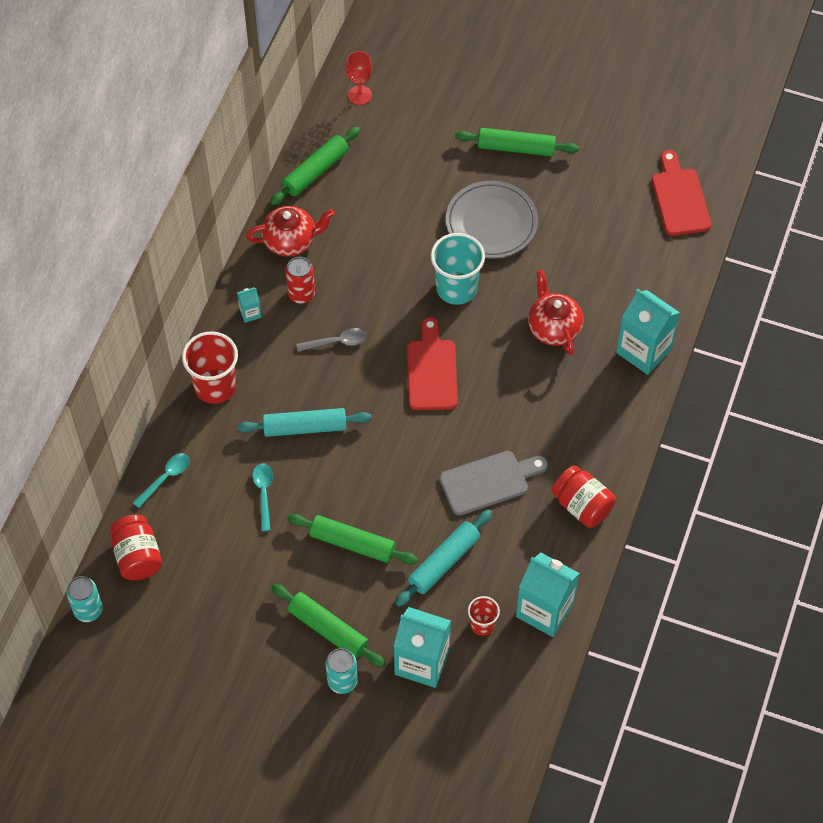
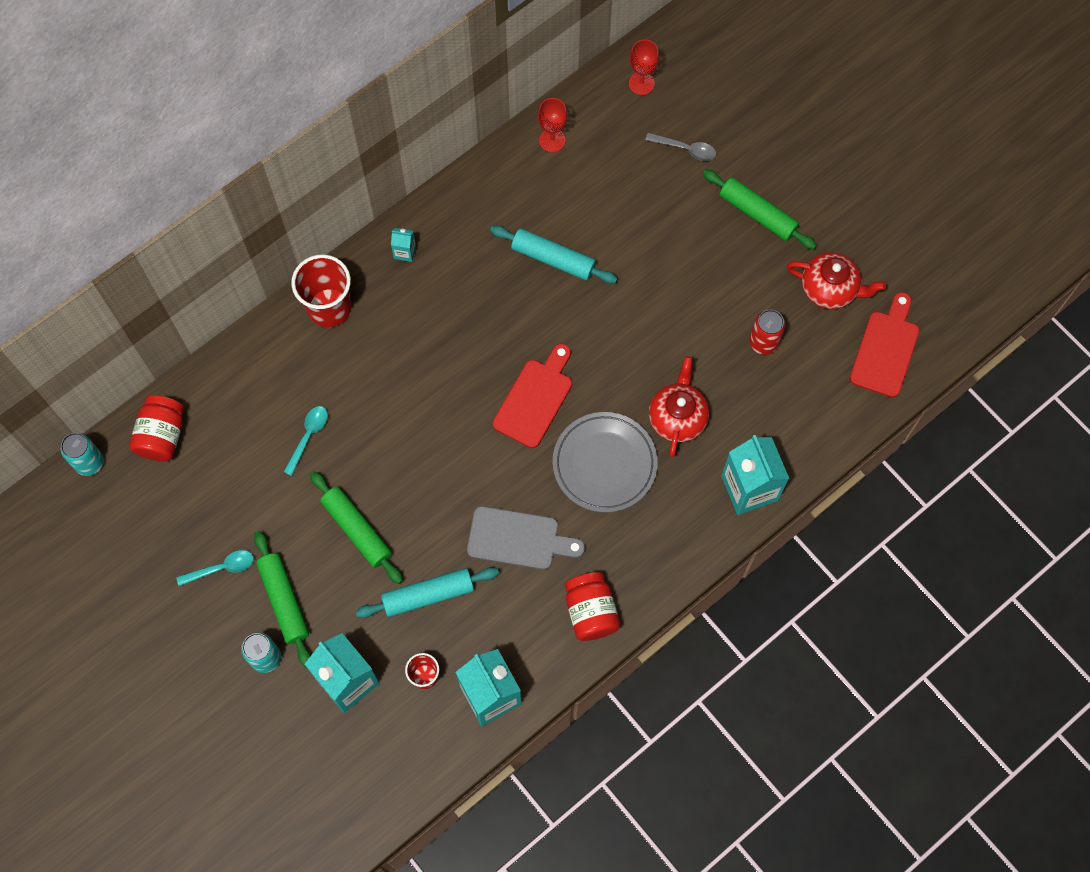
camera: 30 degrees right, 10 degrees up
turquoise spoon [133,453,190,508] -> turquoise spoon moved to [176,550,254,586]
turquoise rolling pin [237,408,372,437] -> turquoise rolling pin moved to [490,226,618,284]
red teapot [246,206,335,257] -> red teapot moved to [787,252,886,309]
green rolling pin [270,126,360,205] -> red goblet [538,98,567,152]
red can [286,257,315,304] -> red can moved to [749,310,785,355]
grey spoon [297,328,367,351] -> grey spoon moved to [646,133,716,161]
turquoise cup [431,233,485,305] -> none
grey plate [446,181,538,259] -> grey plate moved to [553,412,658,513]

